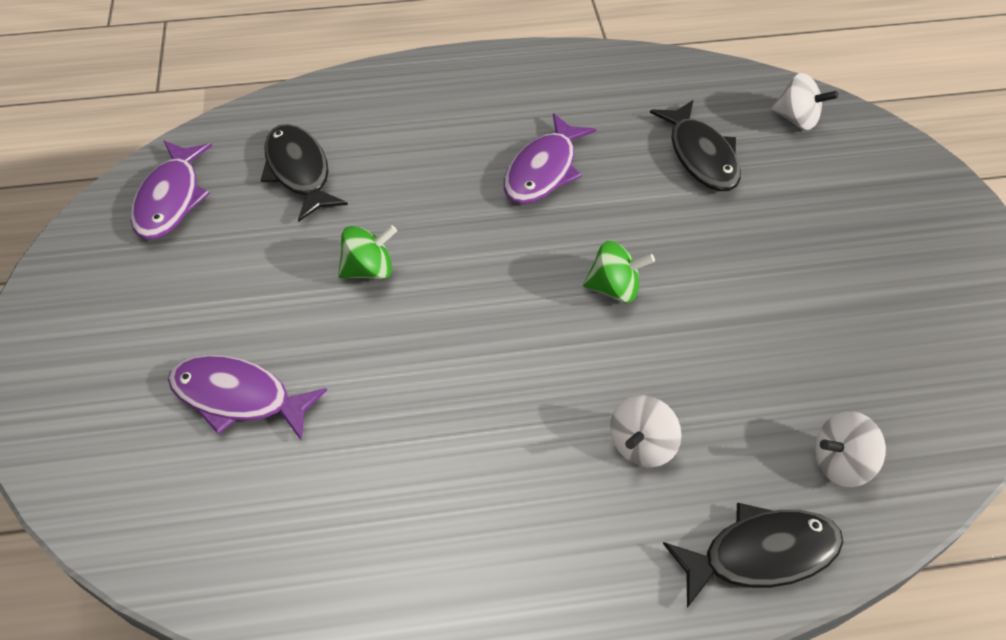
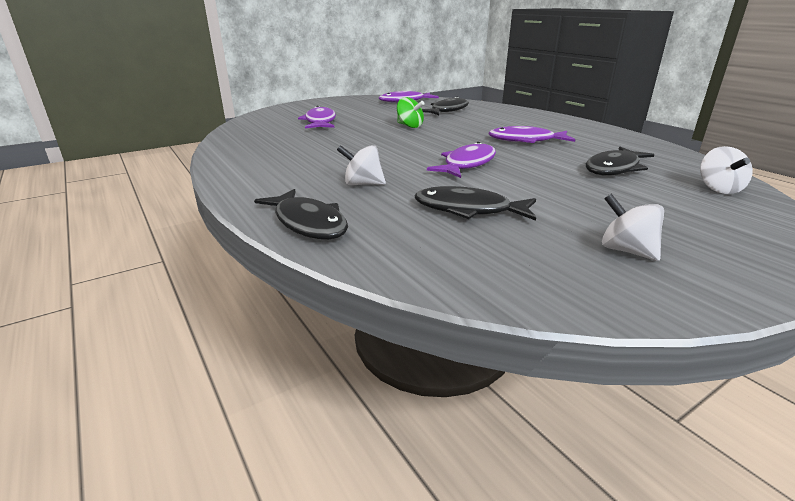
camera: 65 degrees right, 25 degrees down
green spinning top [583,241,655,303] -> purple fish [427,142,496,178]
white spinning top [815,411,886,487] -> white spinning top moved to [602,194,664,261]
none -> black fish [415,186,536,221]

